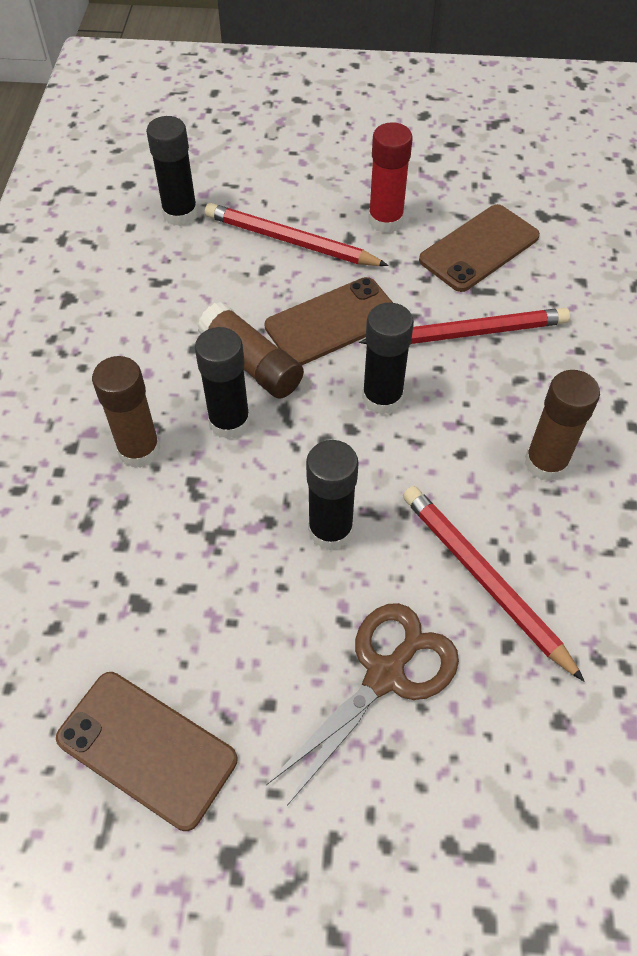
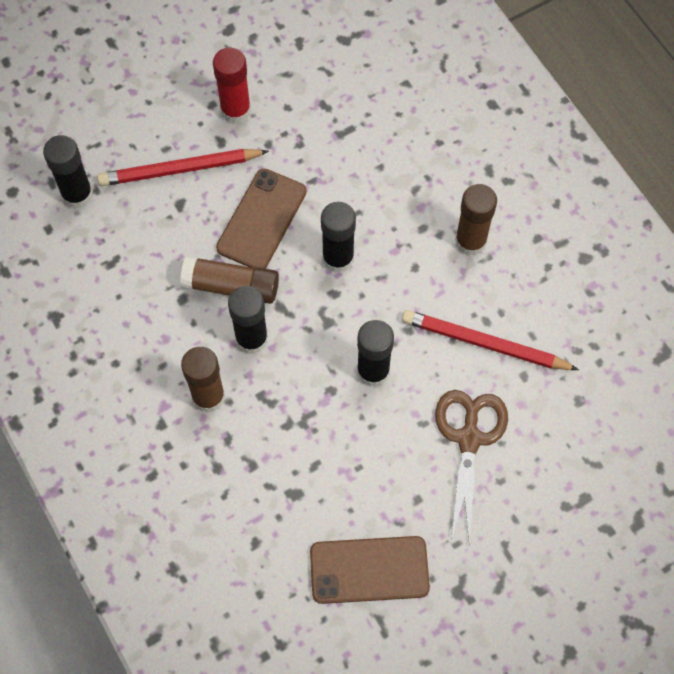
camera: 35 degrees left, 10 degrees up
red pencil [359,308,570,344] -> none
brown phone [419,204,540,292] -> none

